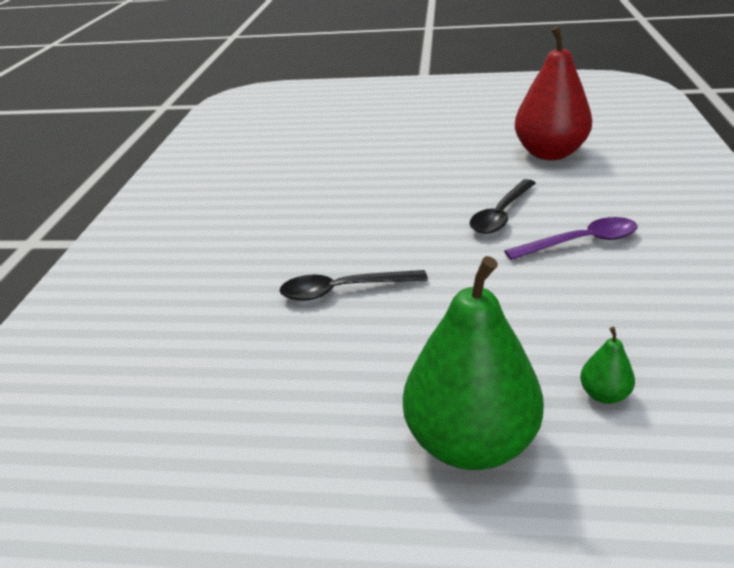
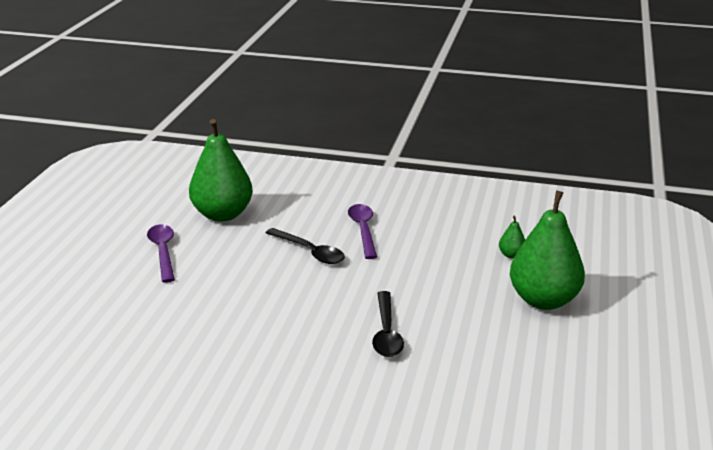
camera: 85 degrees left, 5 degrees down
red pear [515,26,592,160] -> green pear [189,119,253,221]
none -> purple spoon [147,224,175,283]

